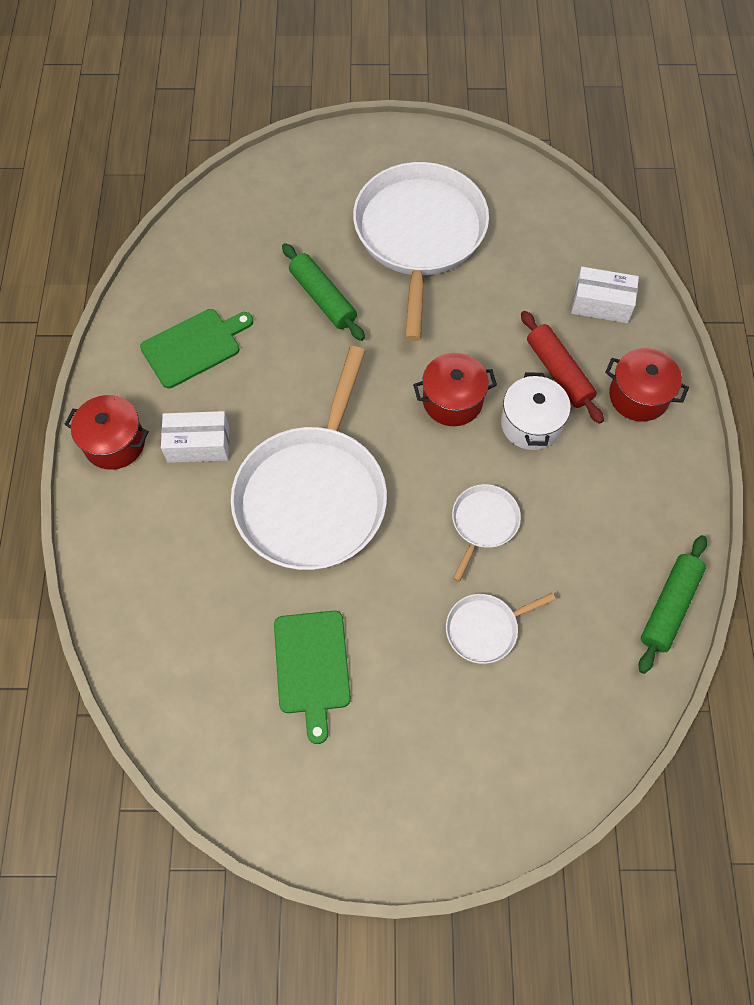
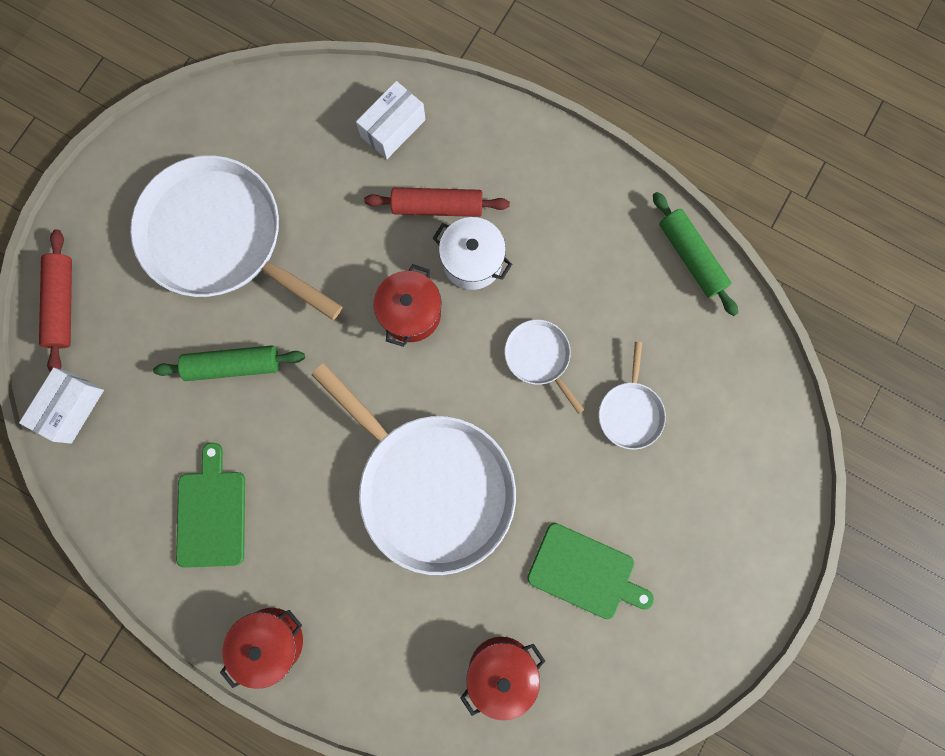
camera: 60 degrees left, 15 degrees up
white box [161,411,229,463] -> white box moved to [19,368,104,444]
red pot [605,348,689,422] -> red pot moved to [460,637,545,720]
none -> red rolling pin [39,230,72,372]

